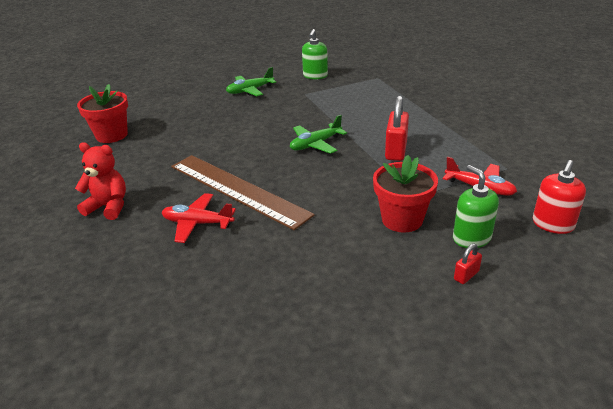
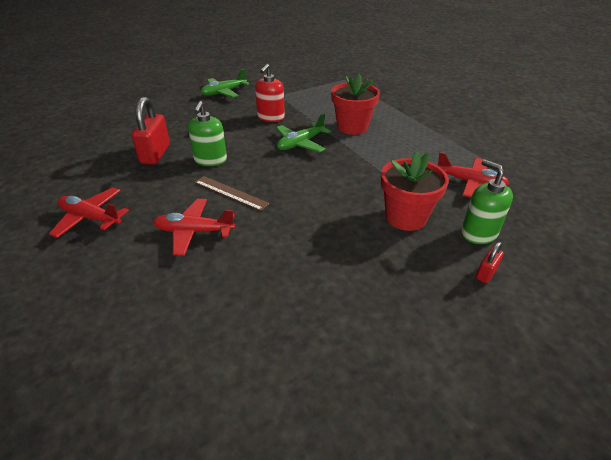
camera: 10 degrees left, 5 degrees up
red teddy bear [75,142,126,220] -> red plane [49,187,129,238]
red flower pot [77,84,128,143] -> red flower pot moved to [331,74,380,135]
brown ruler [171,155,315,230] -> brown ruler [195,176,270,211], size x0.47
green soap dispenser [302,29,328,79] -> green soap dispenser moved to [188,101,227,166]
red padlock [385,95,409,161] -> red padlock moved to [132,97,170,165]
red soap dispenser [533,160,586,234] -> red soap dispenser moved to [255,64,285,122]

